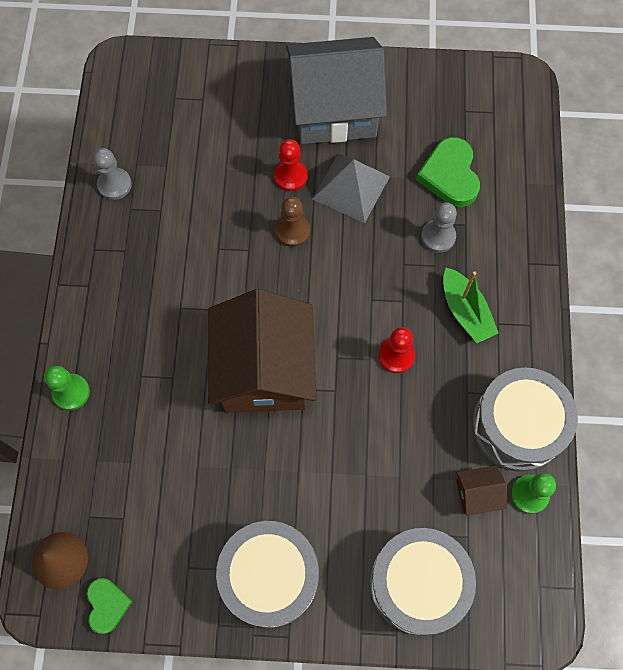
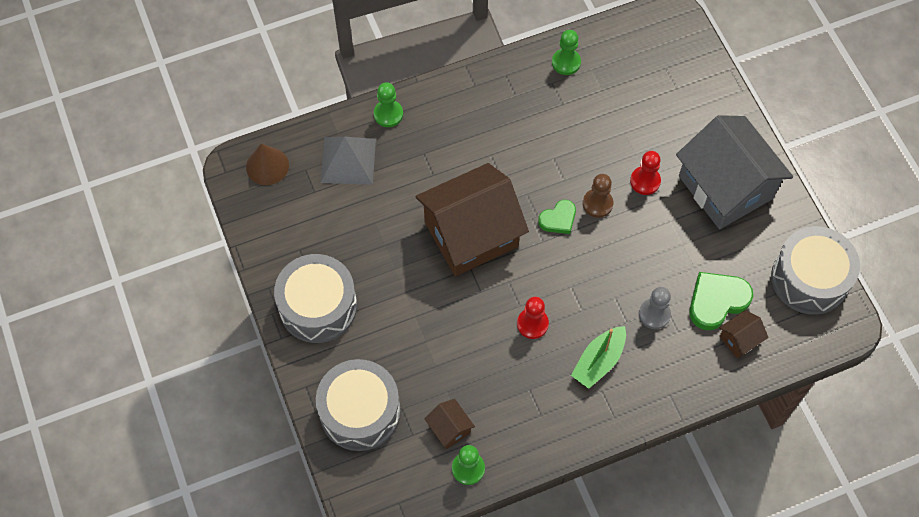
camera: 65 degrees right, 5 degrees down
green heart [86,578,133,634] -> green heart moved to [538,200,576,234]
grey pawn [93,148,132,200] -> green pawn [552,30,581,75]
grey pyramid [312,154,390,223] -> grey pyramid moved to [321,137,376,185]
grey drum [472,367,578,471] -> grey drum moved to [771,226,860,315]
none -> brown house [719,310,769,359]

